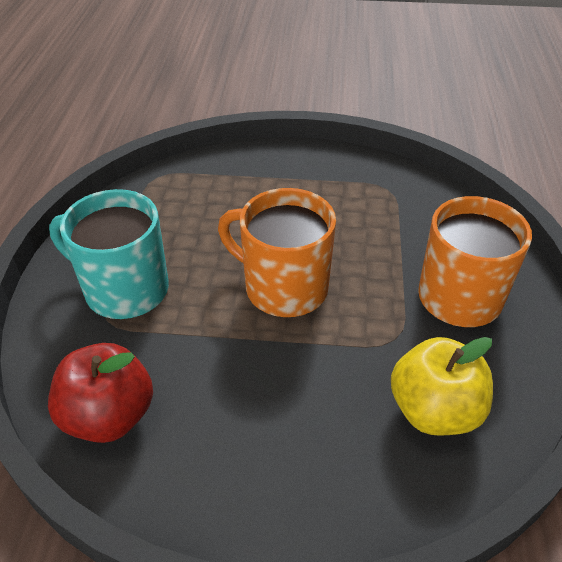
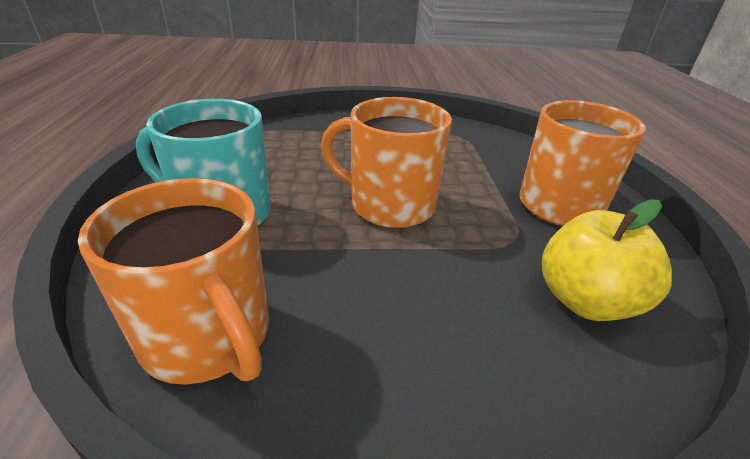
camera: 10 degrees left, 10 degrees down
red apple [48,343,153,443] -> orange mug [78,178,269,385]

